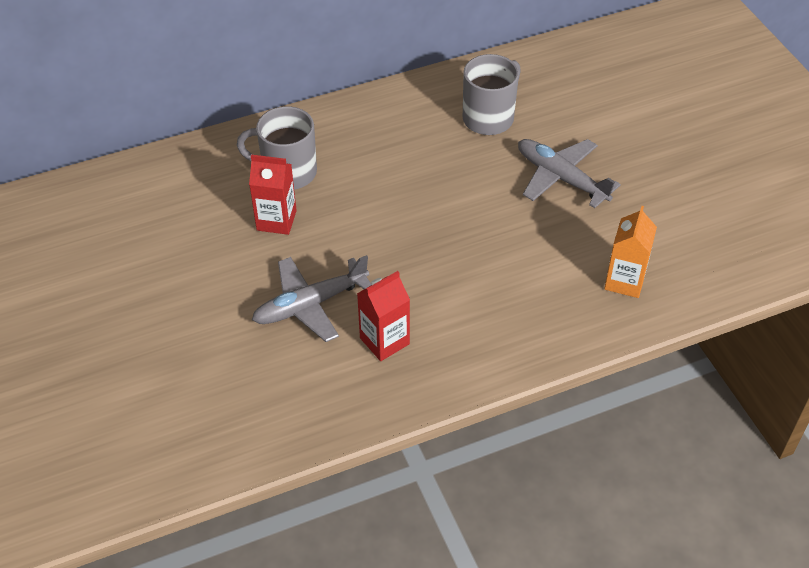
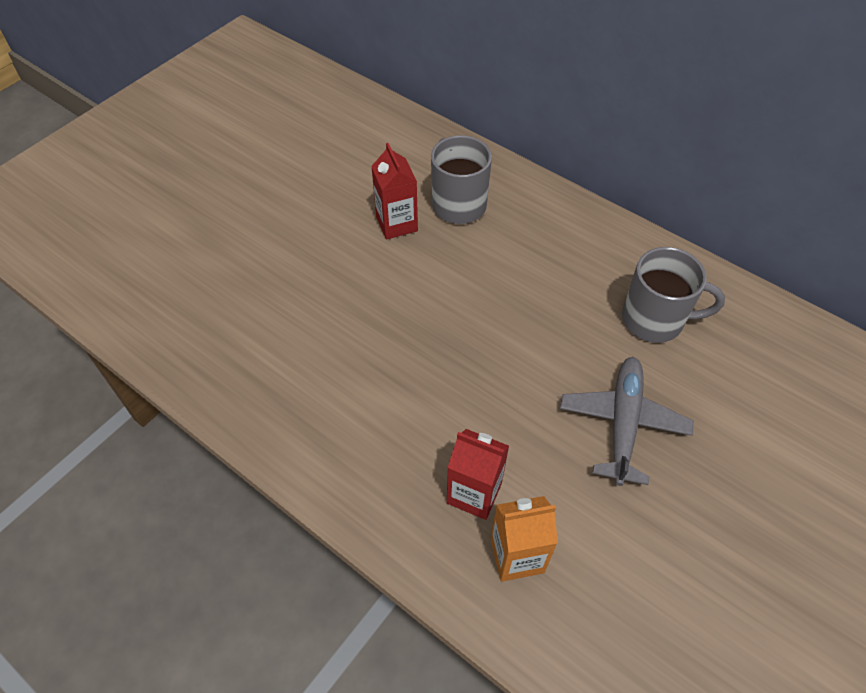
camera: 60 degrees right, 5 degrees up
grey plane [252,255,372,342] -> none
red carton [357,271,410,361] -> red carton moved to [447,429,509,520]

